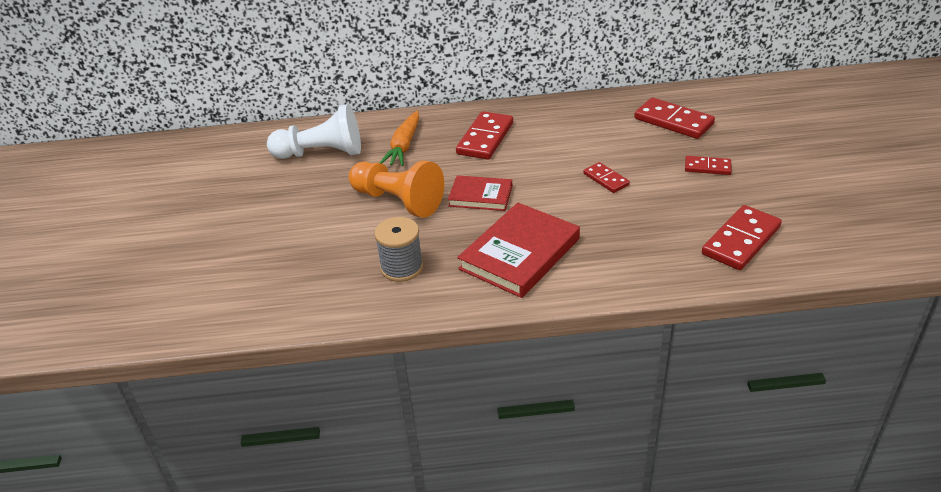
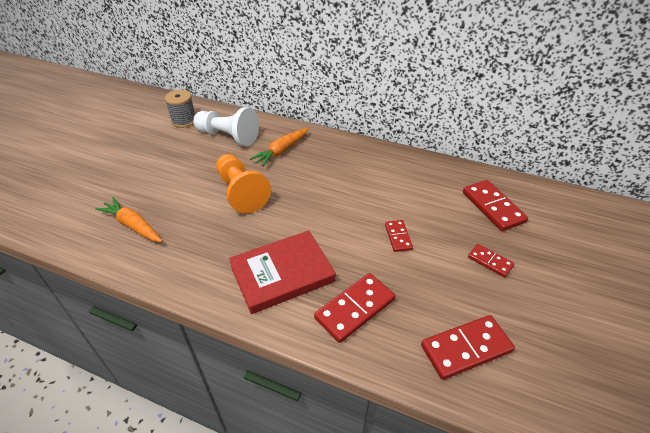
camera: 25 degrees right, 5 degrees up
grey spool [374,217,423,282] -> grey spool moved to [165,90,195,128]
red book [448,175,512,211] -> none
red domino [456,111,513,160] -> red domino moved to [314,273,395,343]
none -> orange carrot [95,197,162,242]

